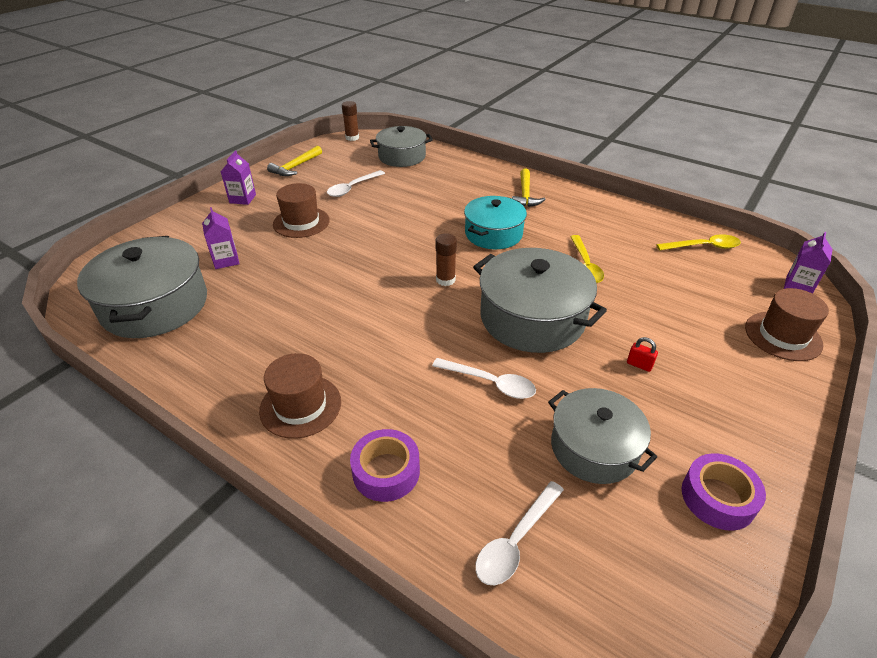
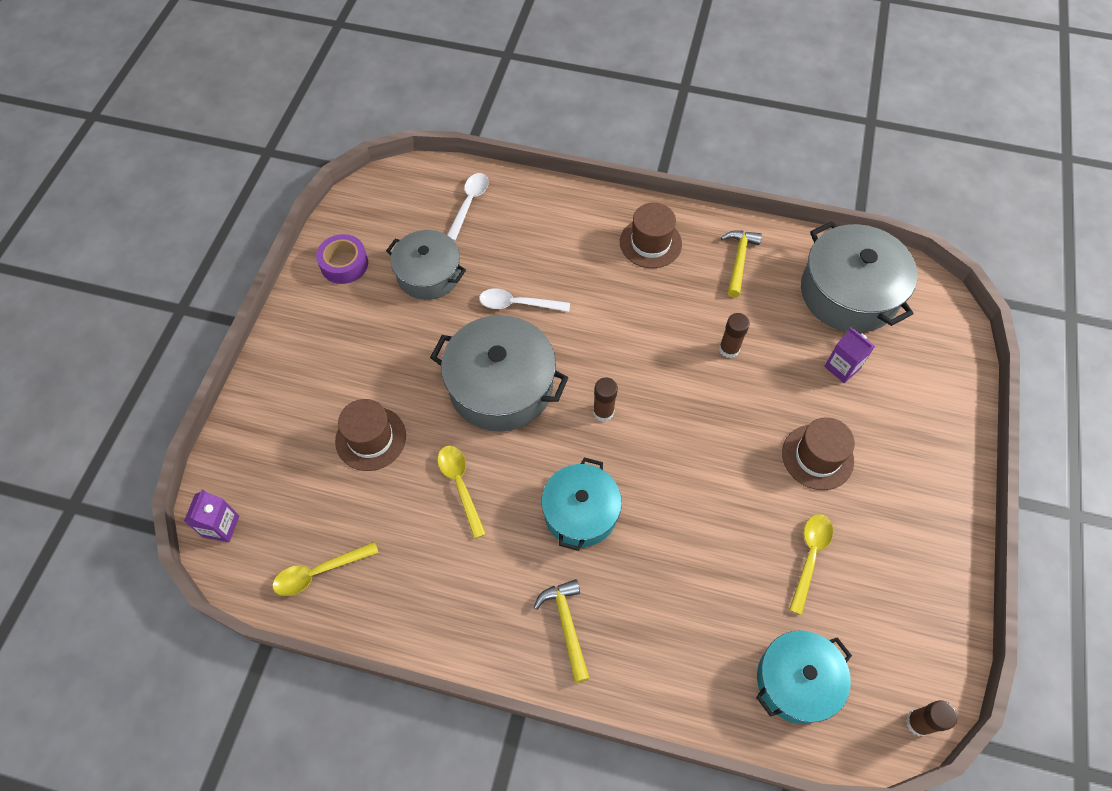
camera: 160 degrees right, 20 degrees up
purple carton [220,150,256,205] -> none
yellow hammer [267,146,322,176] -> yellow hammer moved to [721,230,762,298]
white spoon [327,170,385,197] -> yellow spoon [789,514,833,615]
purple tape [350,429,420,502] -> none
grey pot [370,126,433,167] -> turquoise pot [756,630,852,724]
red padlock [627,337,658,372] -> none
brown hat [745,288,829,361] -> brown hat moved to [335,399,406,471]
none -> brown glue stick [719,313,750,358]

